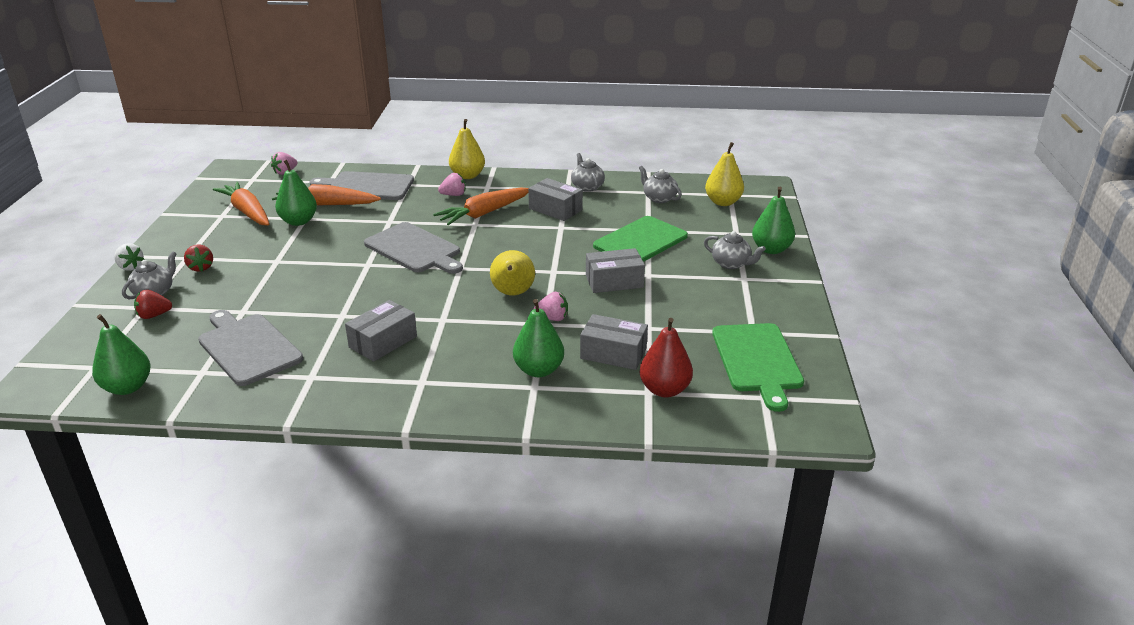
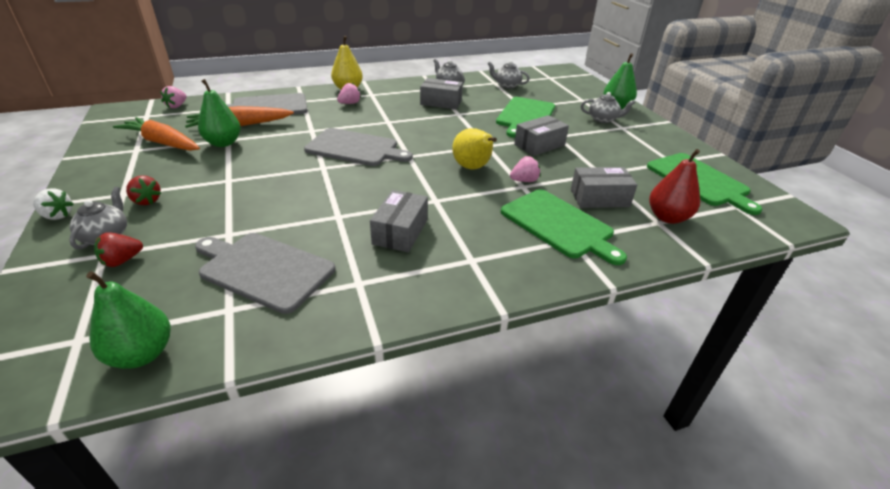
camera: 25 degrees left, 5 degrees up
orange carrot [433,188,528,225] -> none
green pear [513,299,564,377] -> green cutting board [501,189,627,265]
yellow pear [705,142,744,206] -> none

